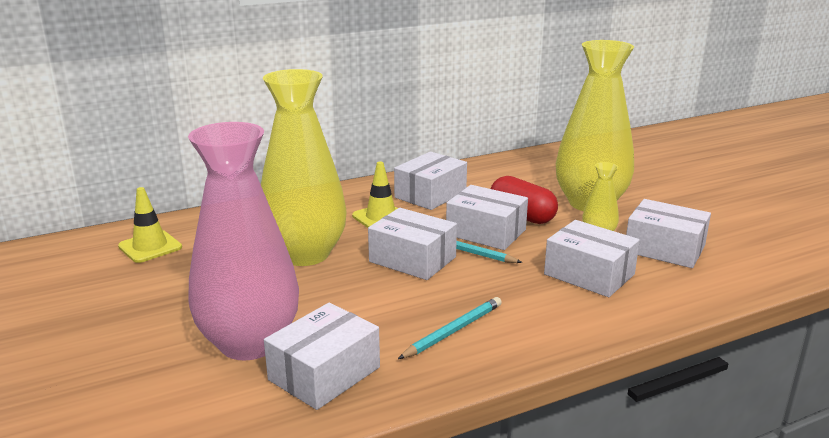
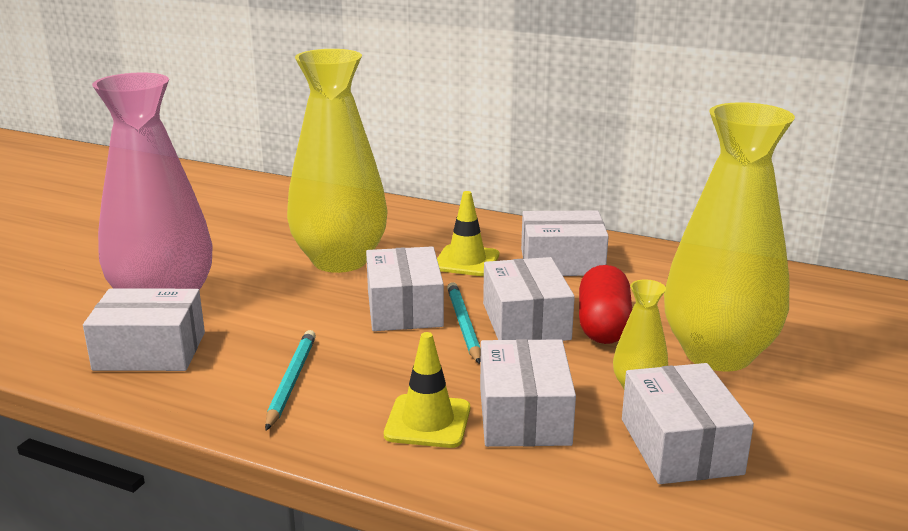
camera: 50 degrees right, 0 degrees up
yellow traffic cone [118,187,182,263] -> yellow traffic cone moved to [384,332,470,448]
turquoise pencil [398,297,502,359] -> turquoise pencil turned 90 degrees counterclockwise [265,330,316,431]

